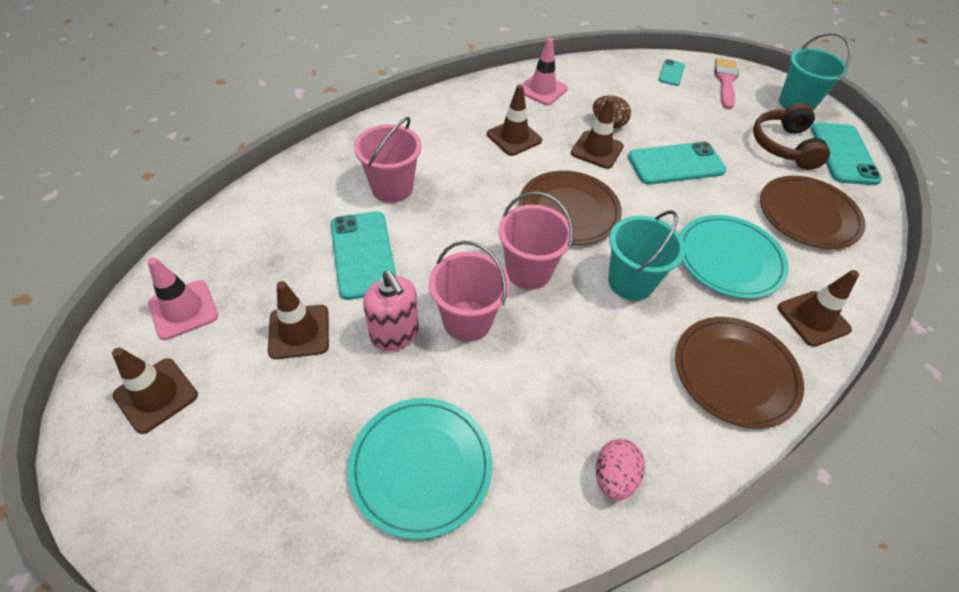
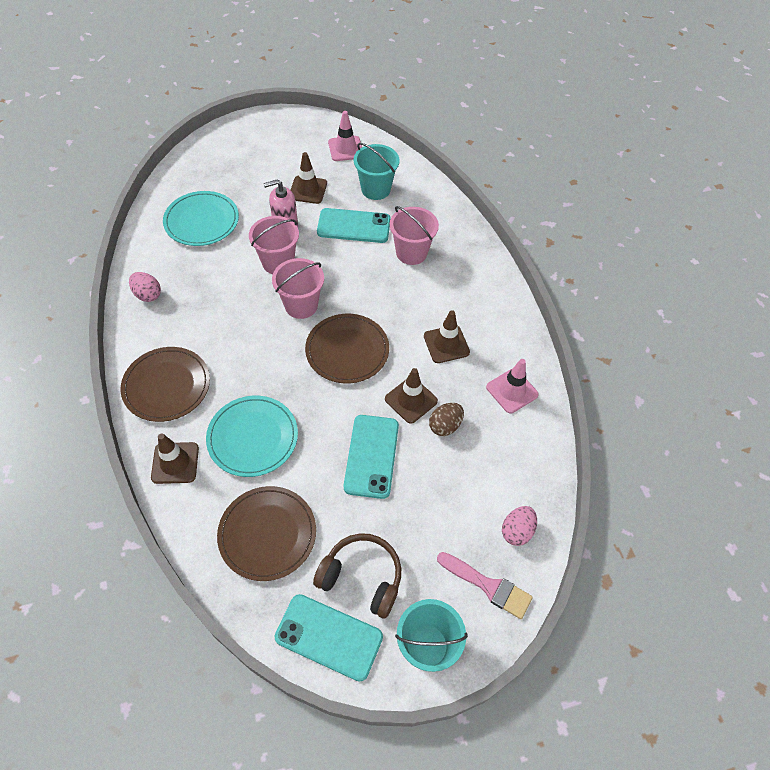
camera: 110 degrees right, 5 degrees up
brown traffic cone [112,348,198,434] -> none
turquoise bucket [608,210,686,301] -> turquoise bucket moved to [354,143,400,200]
turquoise phone [658,59,685,86] -> pink egg [502,506,537,546]

